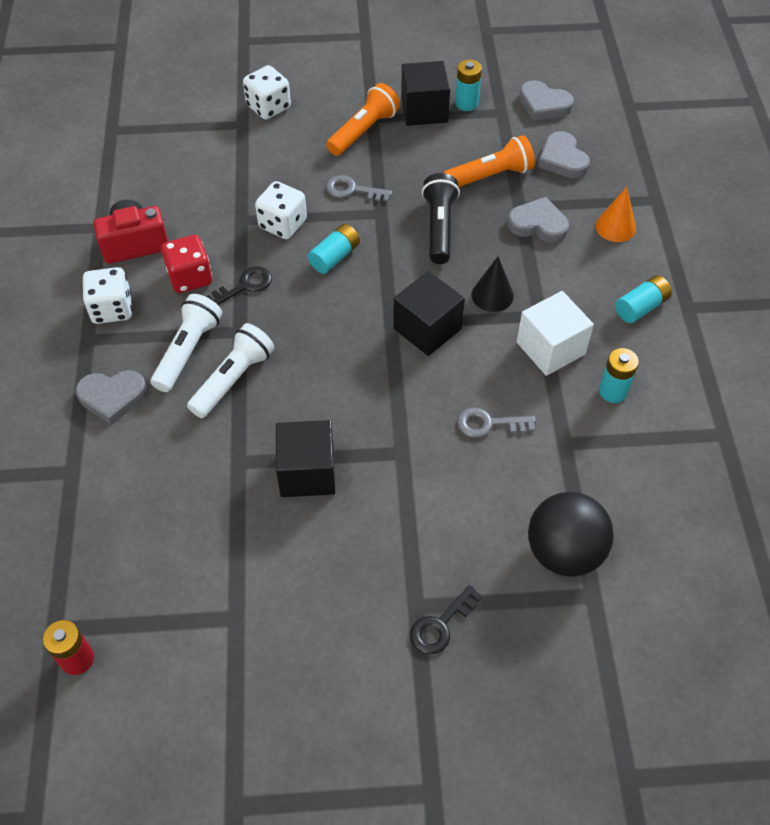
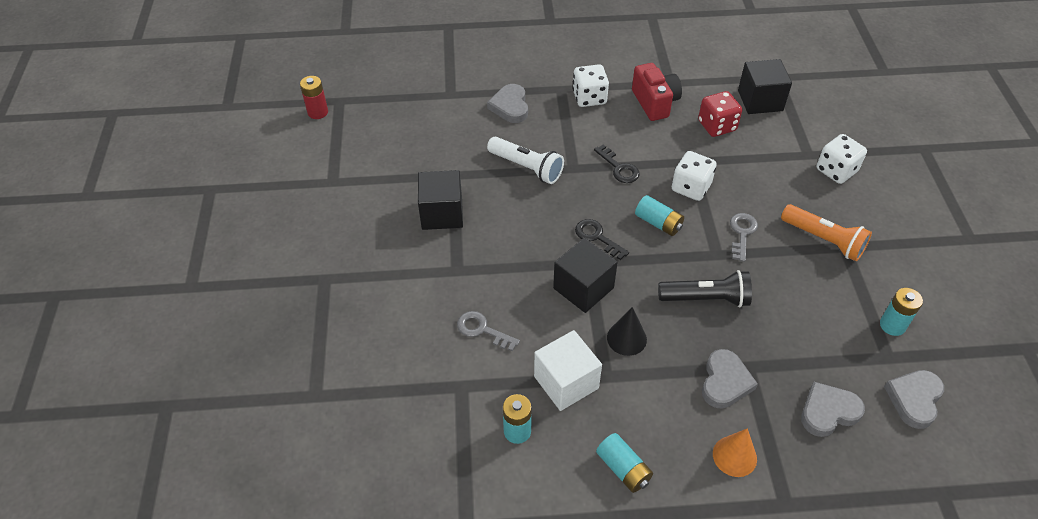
camera: 90 degrees right, 5 degrees down
white flashlight [151,294,222,392] -> none
red dice [161,235,212,293] -> red dice moved to [698,91,742,137]
black cube [401,61,450,126] -> black cube moved to [738,59,792,114]
black key [410,585,482,655] -> black key moved to [575,219,629,260]
orange flashlight [443,135,535,187] -> none
grey key [457,408,536,438] -> grey key turned 60 degrees counterclockwise [457,311,520,351]
black ball [528,492,614,577] -> none

